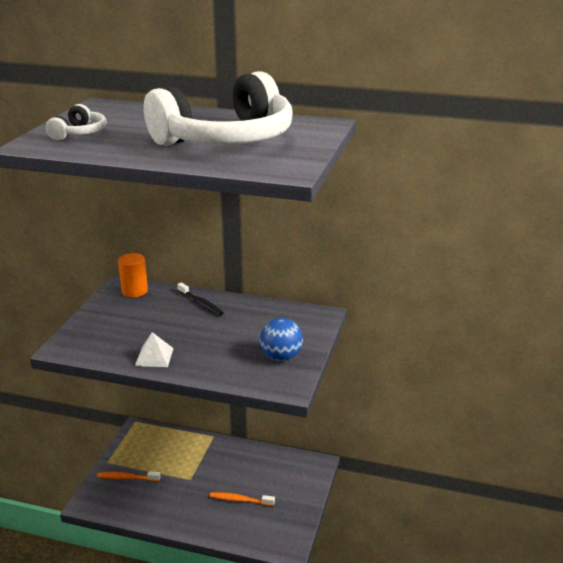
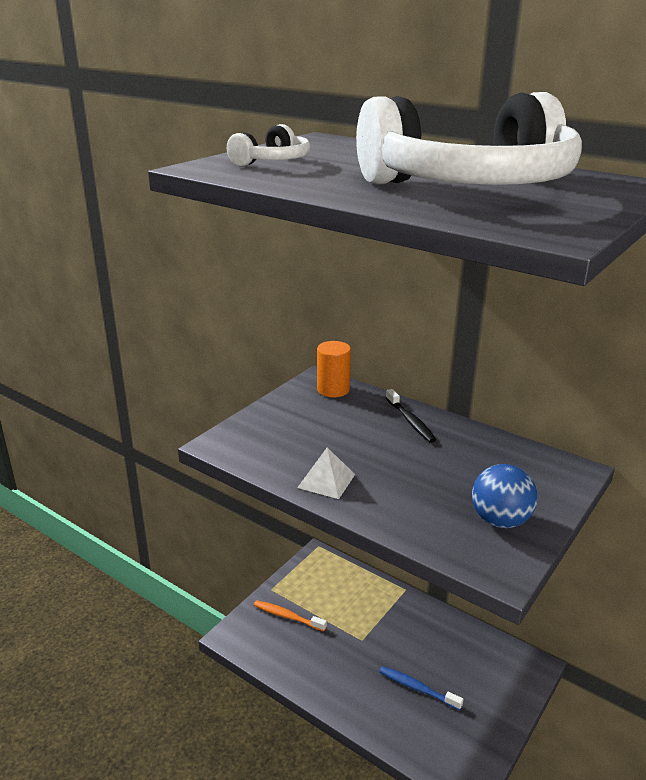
camera: 20 degrees right, 0 degrees up
orange toothbrush [210,492,275,506] -> blue toothbrush [379,666,463,710]

